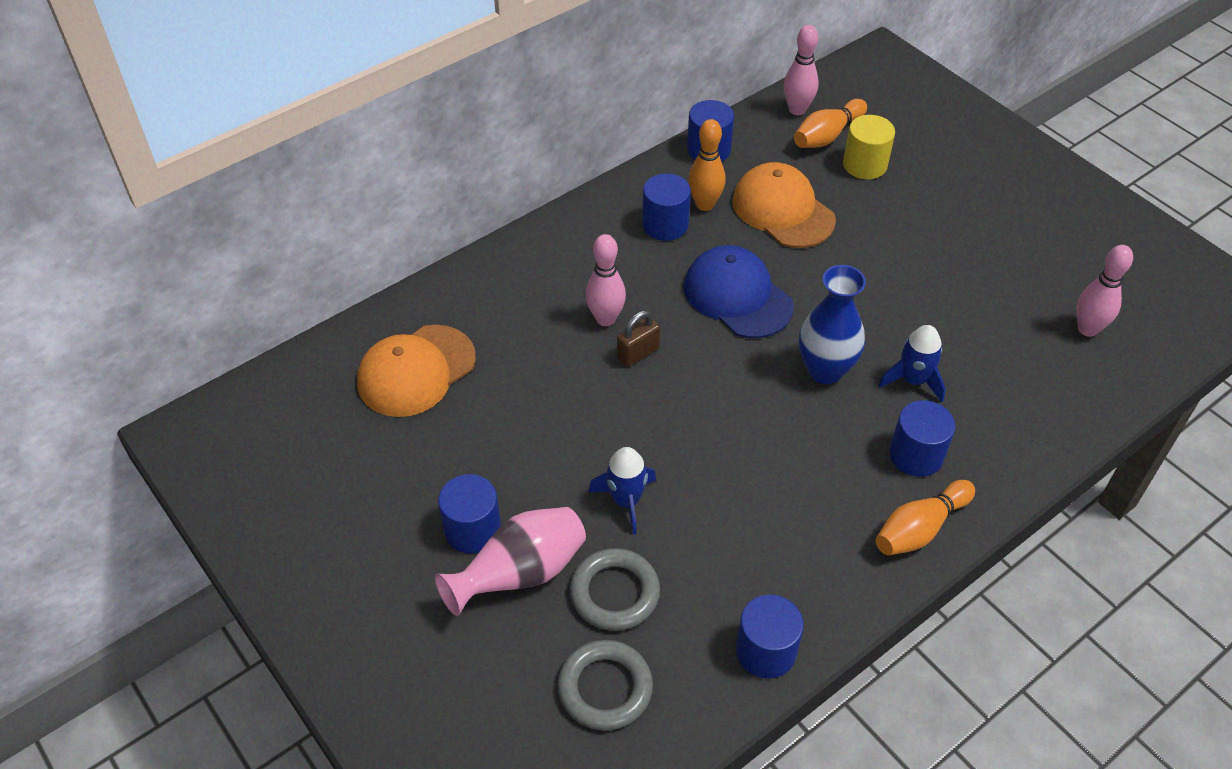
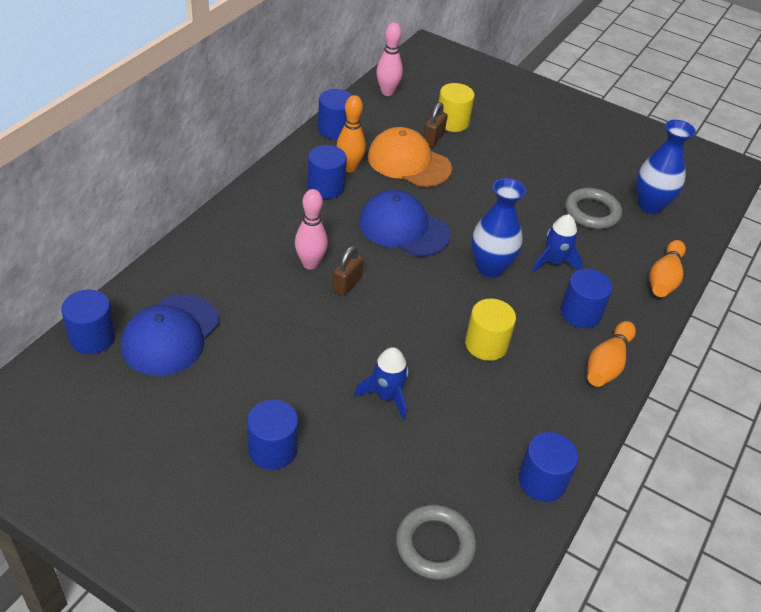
camera: 25 degrees left, 5 degrees down
orange cap [357,325,476,417] -> blue cap [121,294,219,376]
pink vase [435,507,586,616] -> none
grey ring [570,548,660,631] -> grey ring moved to [565,188,622,229]
orange bowling pin [794,99,867,148] -> orange bowling pin moved to [649,240,686,297]
pink bowling pin [1076,245,1133,337] -> blue vase [636,120,696,214]
none -> blue cylinder [61,290,116,354]
none -> brown padlock [424,102,447,147]
none -> yellow cylinder [465,299,516,361]

